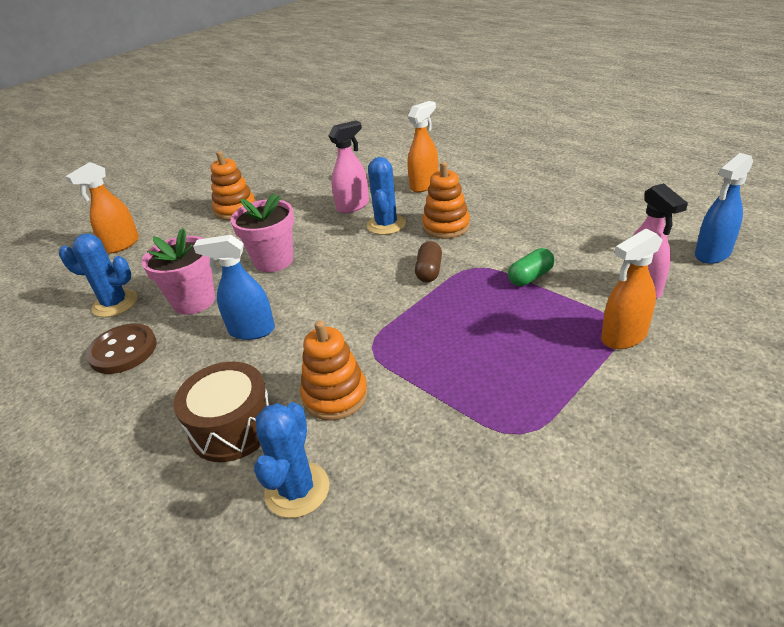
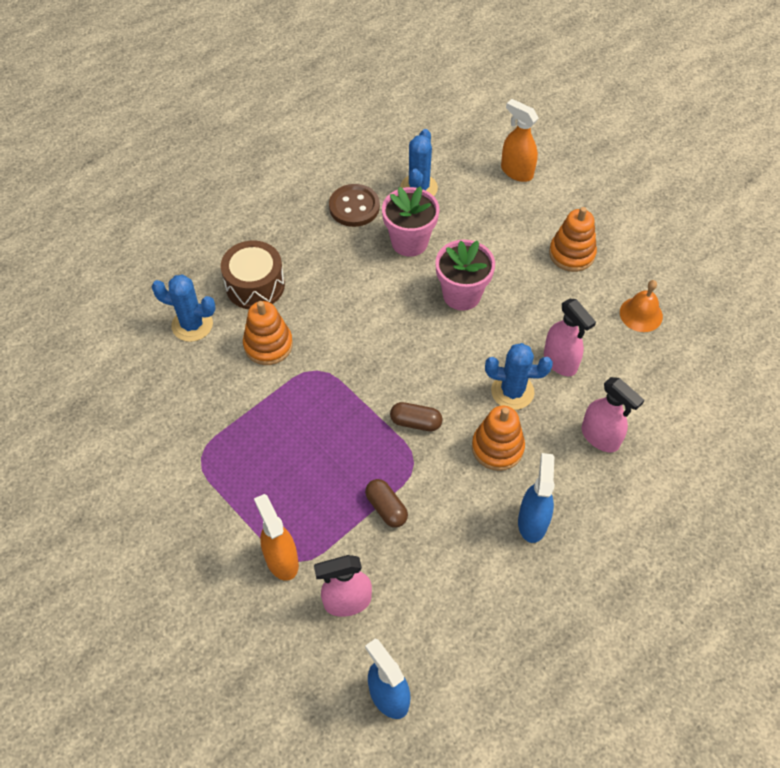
camera: 90 degrees right, 20 degrees up
blue spray bottle [193,235,275,340] -> blue spray bottle moved to [518,453,555,543]
orange spray bottle [408,101,439,192] -> pink spray bottle [582,377,644,452]
green capsule [508,248,555,286] -> brown capsule [365,479,408,528]
none -> orange bell [620,280,663,332]

